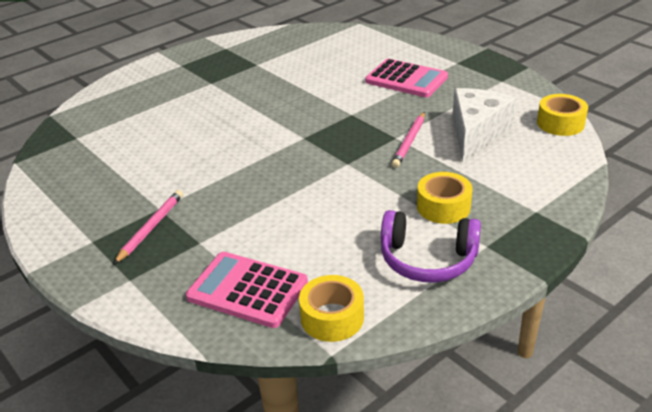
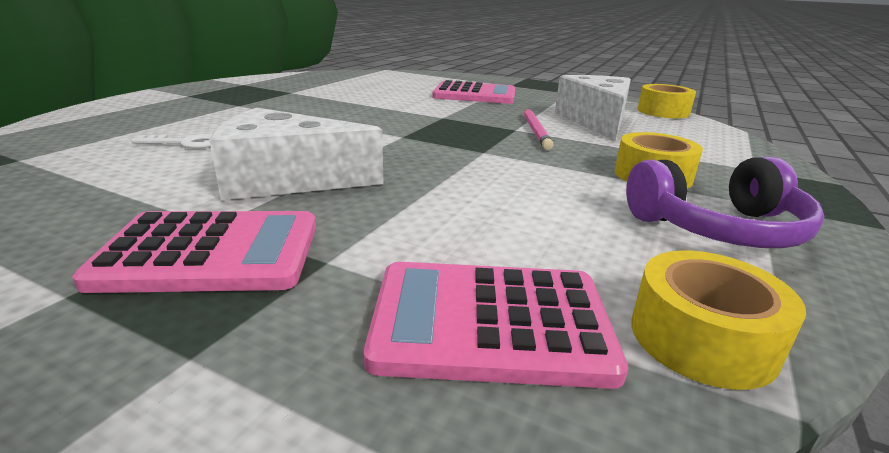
camera: 25 degrees left, 10 degrees down
pink pencil [113,190,183,265] -> pink calculator [72,211,316,293]
none -> white key [131,134,212,148]
none -> white cheese [209,108,384,200]

